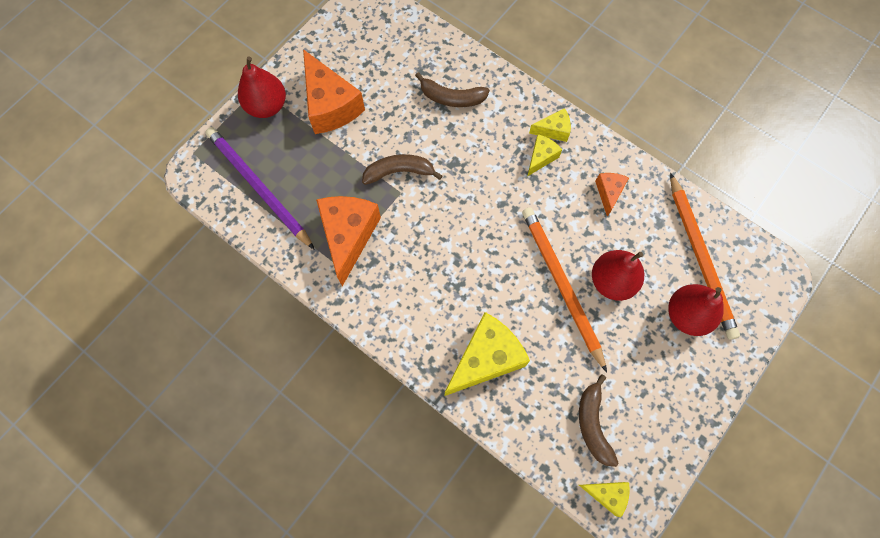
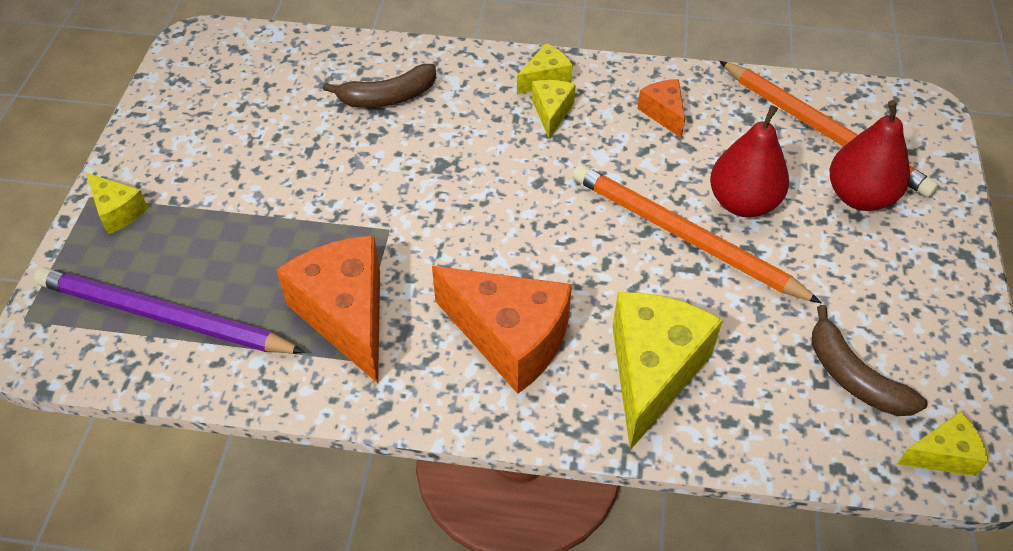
camera: 30 degrees left, 20 degrees down
red pear [238,57,286,118] -> yellow cheese [86,173,148,234]
orange cheese [303,49,365,134] -> orange cheese moved to [432,266,572,394]
brown banana [362,154,442,185] -> none

